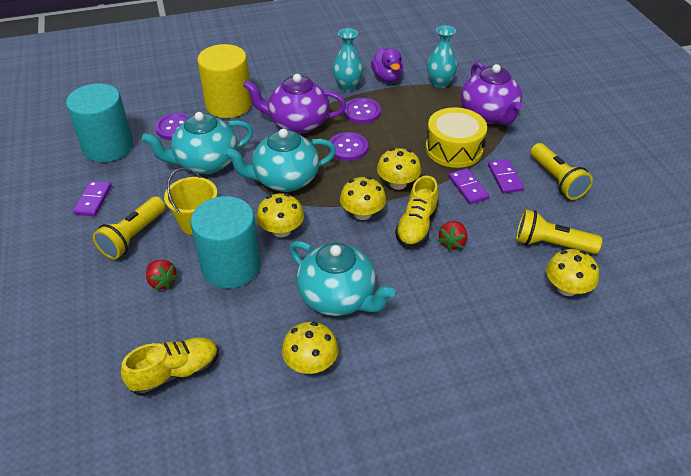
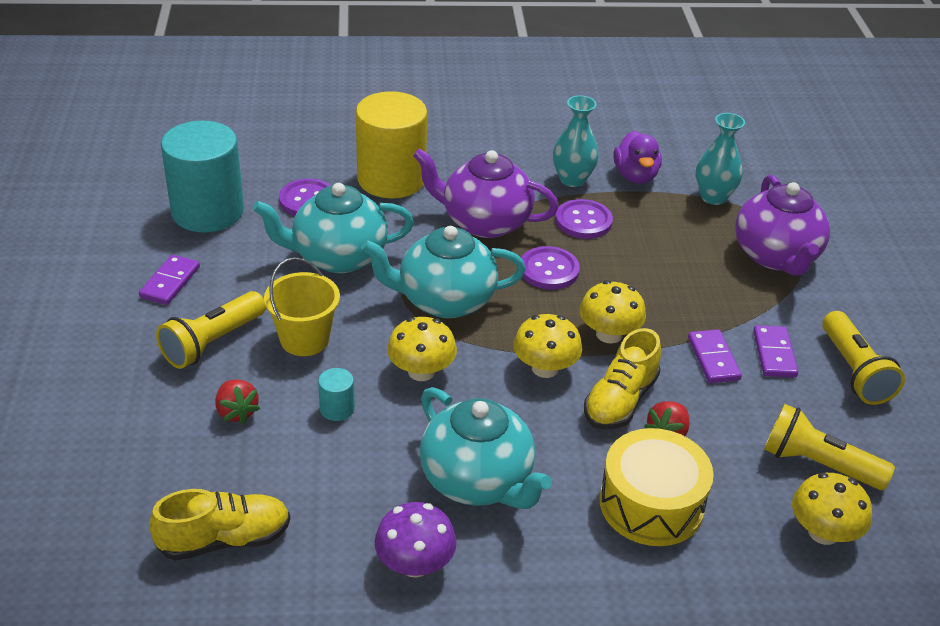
camera: 10 degrees right, 5 degrees down
turquoise cylinder [190,196,261,288] -> turquoise cylinder [318,368,355,421], size x0.41
yellow mushroom [282,322,339,374] -> purple mushroom [375,502,457,578]
yellow drum [426,107,487,168] -> yellow drum moved to [600,428,714,546]

